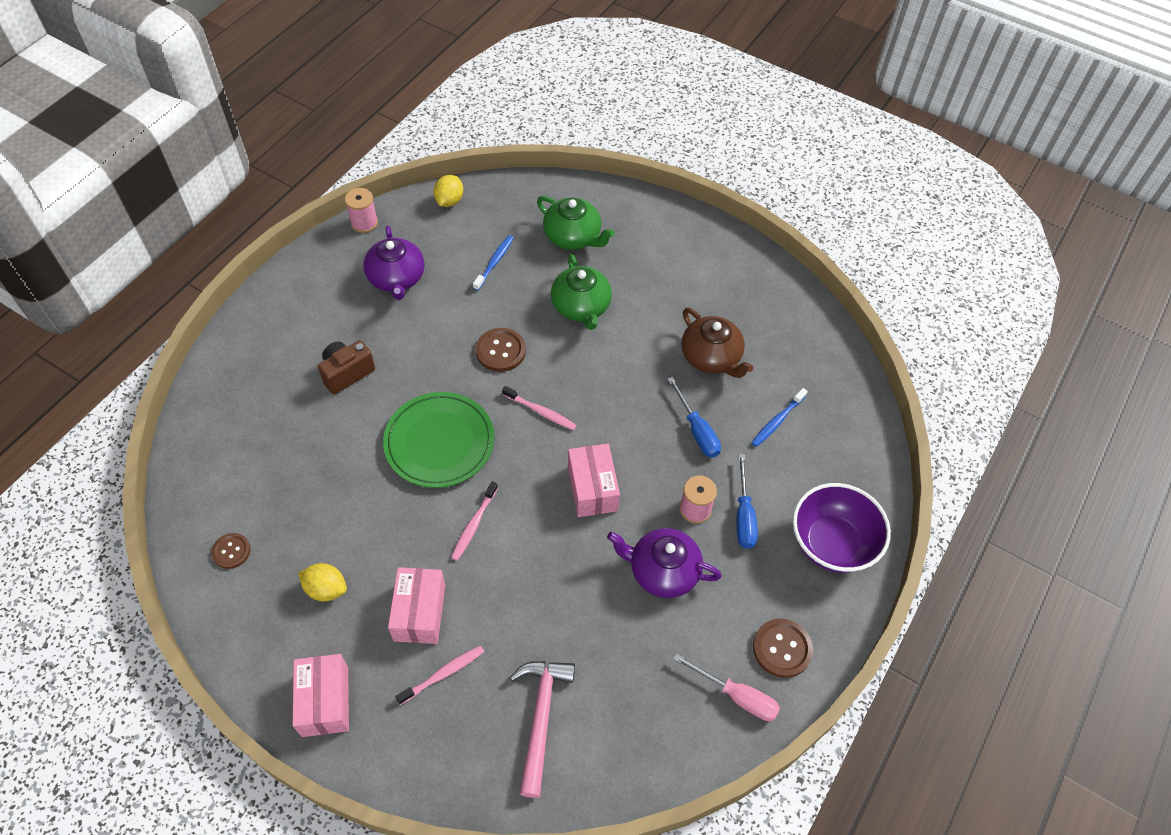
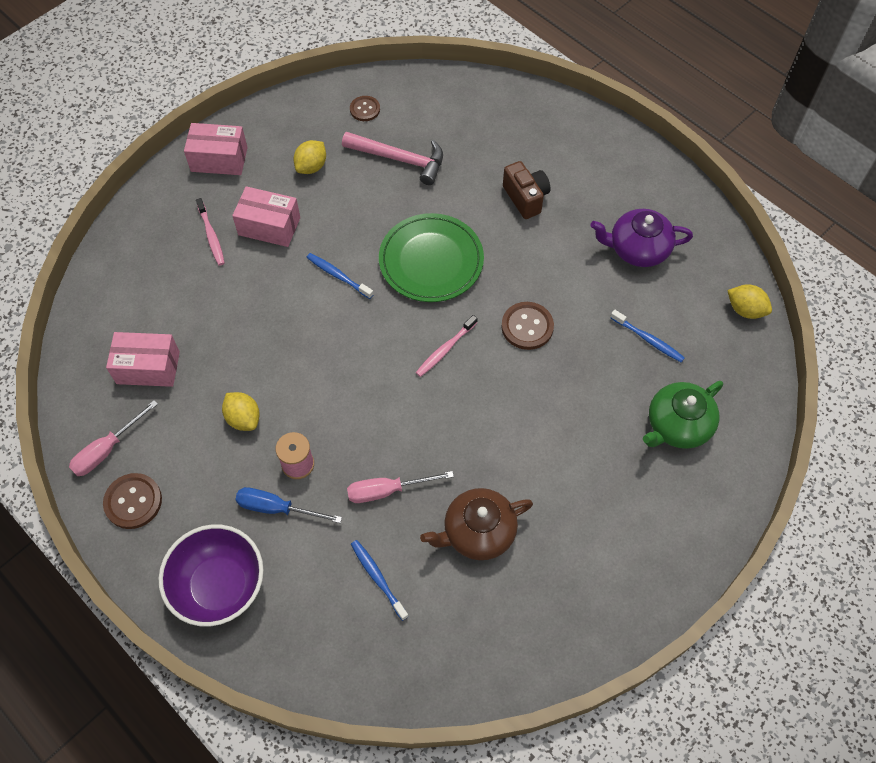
camera: 105 degrees right, 5 degrees up
pink spool [345,188,378,233] -> none
pink toothbrush [451,481,498,561] -> blue toothbrush [306,253,374,299]
pink hammer [510,661,575,798] -> pink hammer moved to [342,132,443,185]
green teapot [551,254,612,330] -> none
pink box [568,444,620,517] -> pink box moved to [106,332,180,387]
purple teapot [607,528,722,598] -> yellow lemon [222,392,260,431]
blue screwdriver [668,377,721,458] -> pink screwdriver [347,471,454,503]

